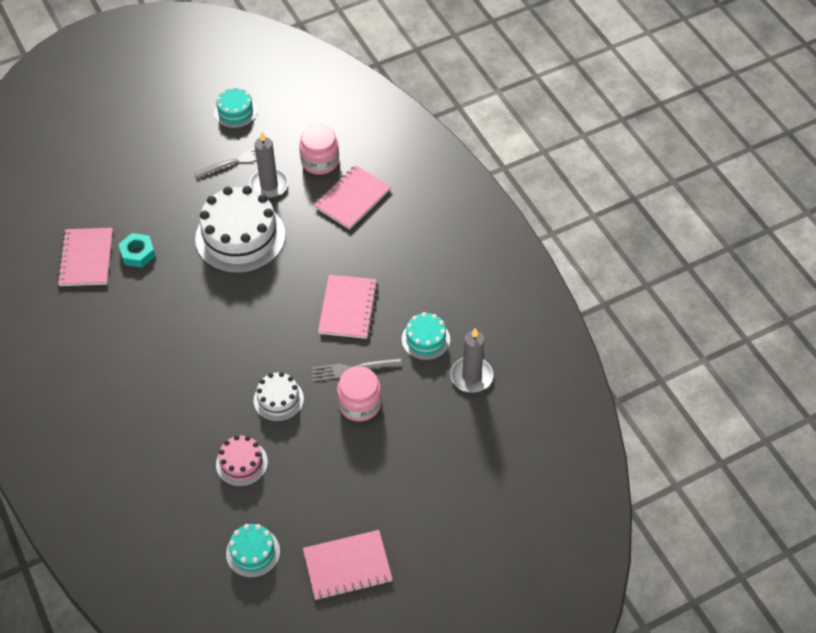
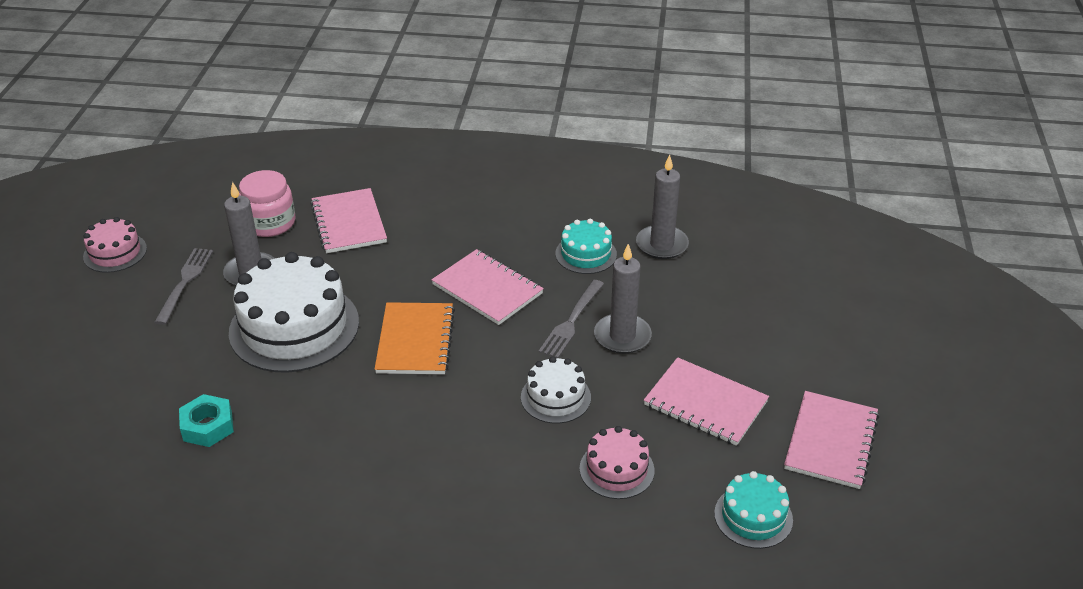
camera: 55 degrees left, 15 degrees down
pink notebook [57,228,113,286] -> pink notebook moved to [644,357,769,446]
turquoise cake [214,87,257,128] -> pink cake [83,217,147,273]
pink jar [337,366,382,421] -> grey candle [594,244,652,354]
none -> orange notebook [375,302,455,374]

